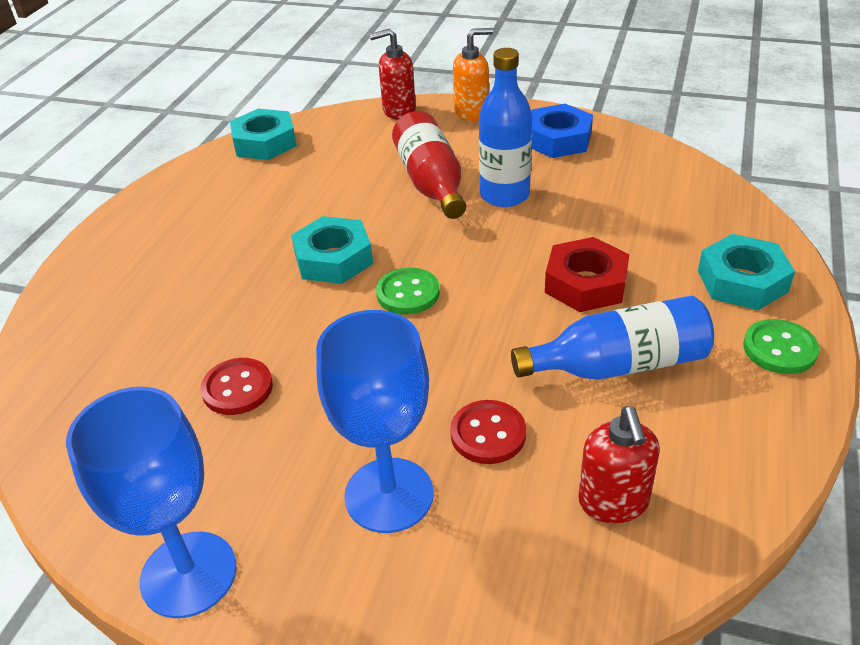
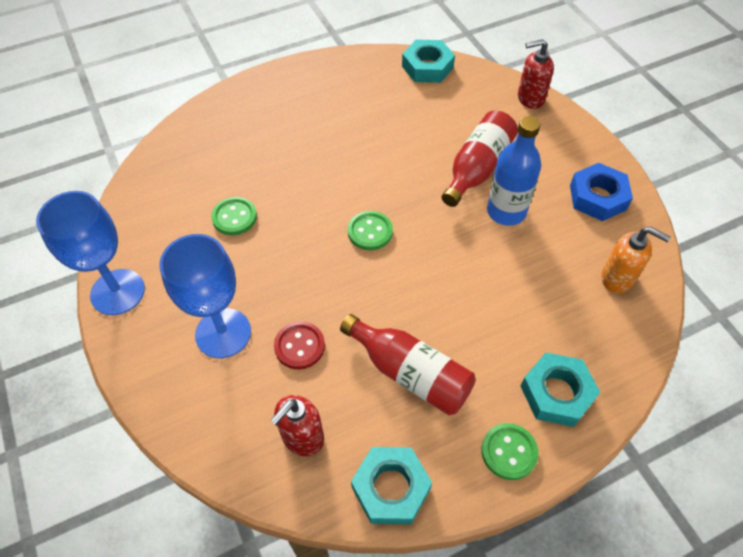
camera: 45 degrees right, 15 degrees up
red button [200,358,273,415] -> green button [211,197,257,235]
turquoise nut [291,216,373,284] -> turquoise nut moved to [351,447,432,524]
red soap dispenser [369,29,416,120] -> red soap dispenser turned 45 degrees counterclockwise [518,39,554,109]
orange soap dispenser [453,28,493,122] -> orange soap dispenser moved to [601,227,671,293]
blue bottle [511,296,714,380] -> red bottle [340,314,476,415]
red nut [545,237,629,312] -> none

